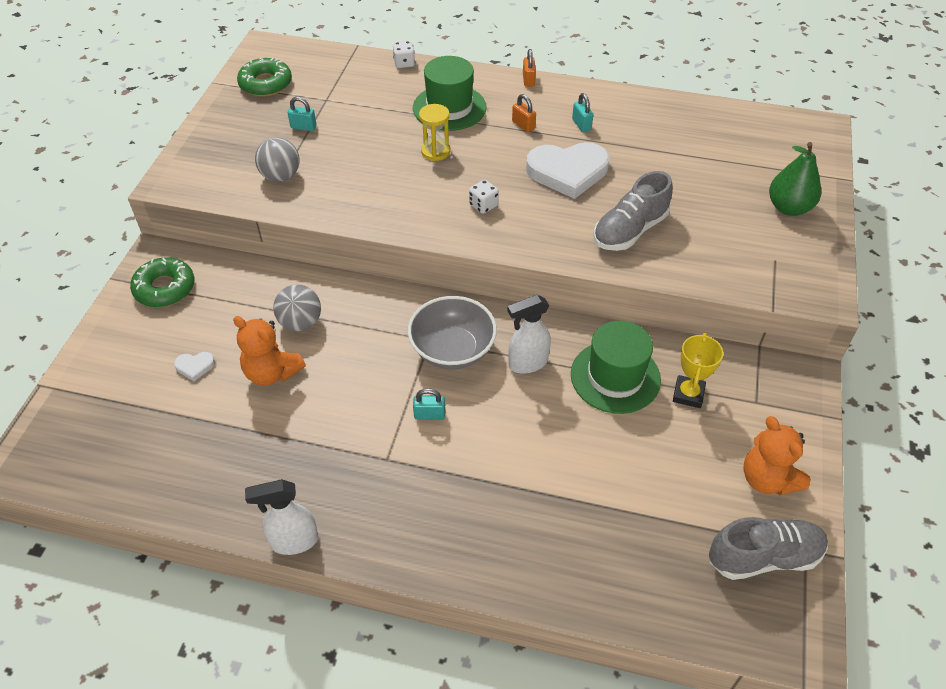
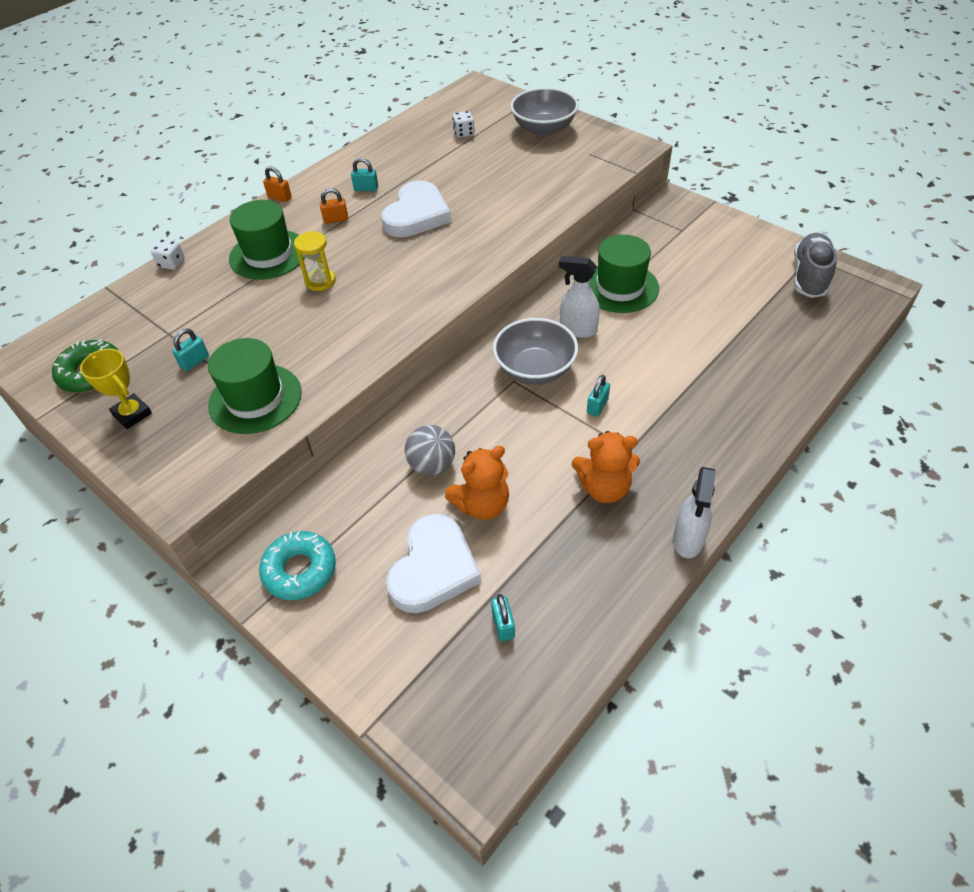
camera: 60 degrees left, 0 degrees up
green donut [130,257,194,307] -> turquoise donut [259,531,336,600]
white heart [174,352,215,381] -> white heart [386,514,481,613], size x2.39
grey ball [255,137,300,182] -> green hat [208,338,302,434]
white dice [469,180,499,214] -> white dice moved to [452,111,475,138]
white spray bottle [507,295,551,374] -> white spray bottle turned 105 degrees clockwise [559,256,600,338]
grey shoe [593,171,673,251] -> none
yellow trophy [673,333,723,408] -> yellow trophy moved to [80,349,152,429]
orange teddy bear [743,416,811,495] -> orange teddy bear moved to [572,431,640,503]
green pear [769,142,821,216] -> grey bowl [510,87,579,136]
none -> turquoise padlock [491,594,515,641]

